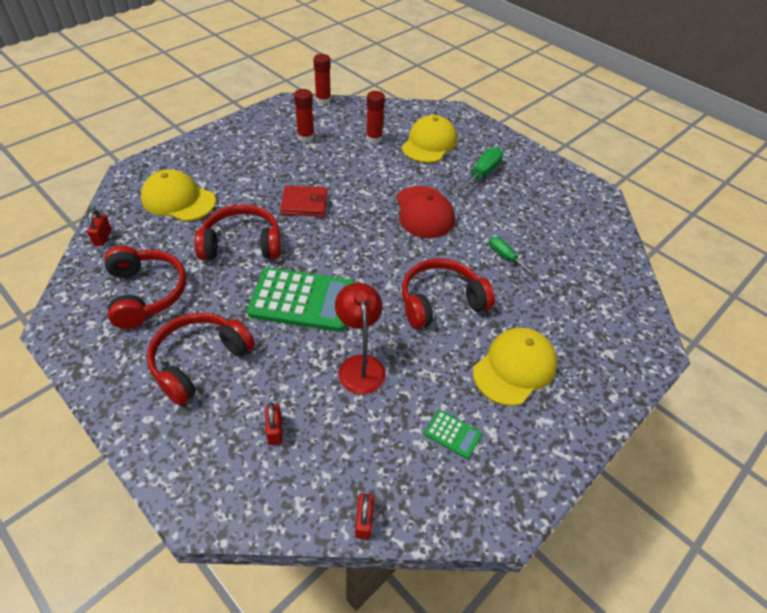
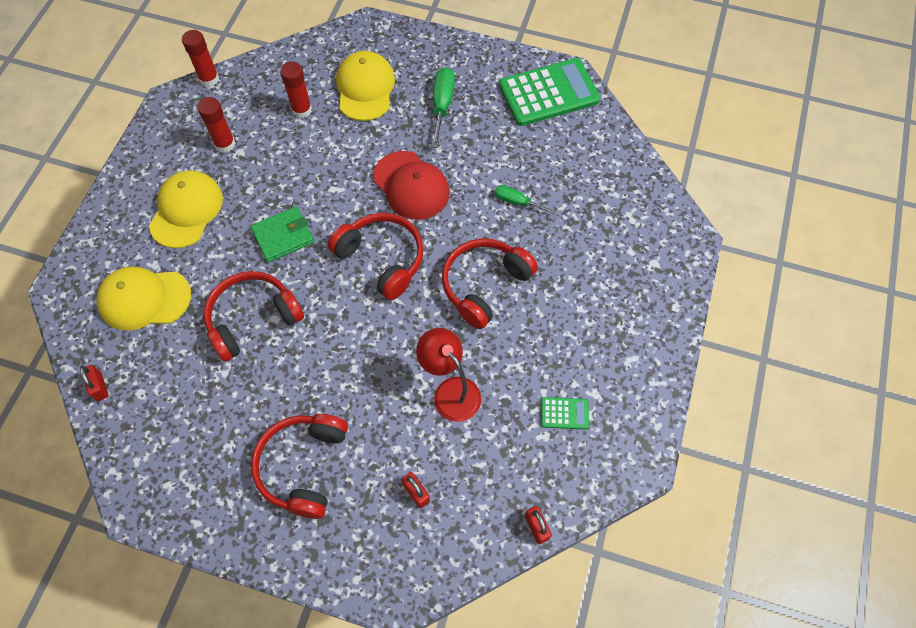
camera: 25 degrees left, 15 degrees up
red headphones [104,245,186,329] -> red headphones moved to [328,213,424,300]
green calculator [247,268,355,332] -> green calculator moved to [499,58,600,126]
red wallet [280,186,328,217] -> green wallet [251,207,314,262]
yellow cap [473,328,557,406] -> yellow cap moved to [149,170,223,248]

